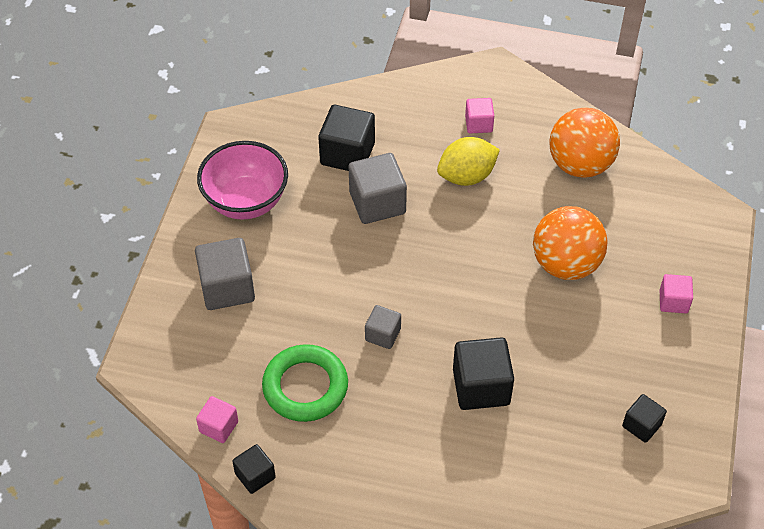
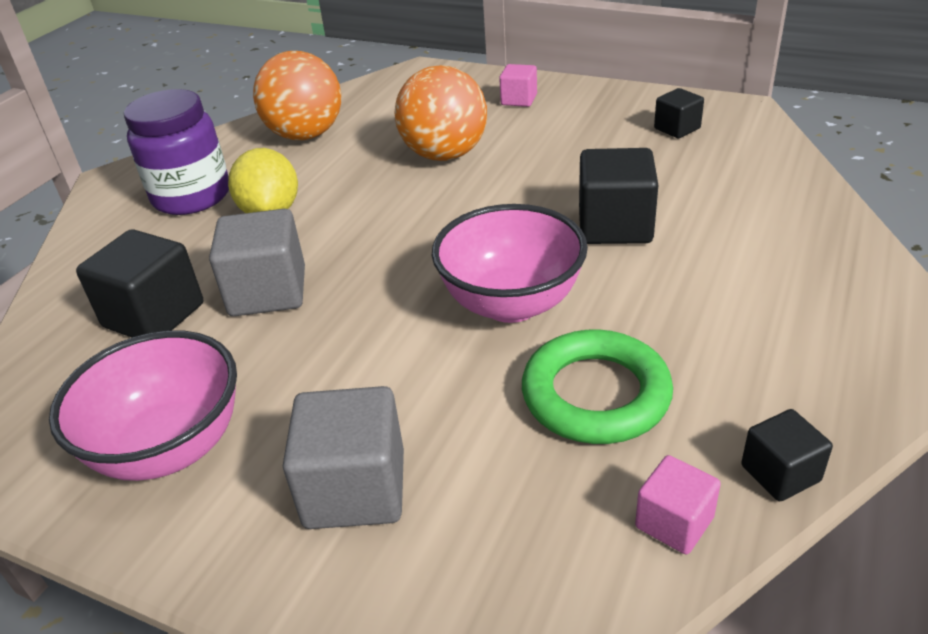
camera: 75 degrees left, 15 degrees down
grey cube [365,305,401,349] -> pink bowl [432,204,588,323]
pink cube [465,98,494,133] -> purple jar [124,89,229,215]

